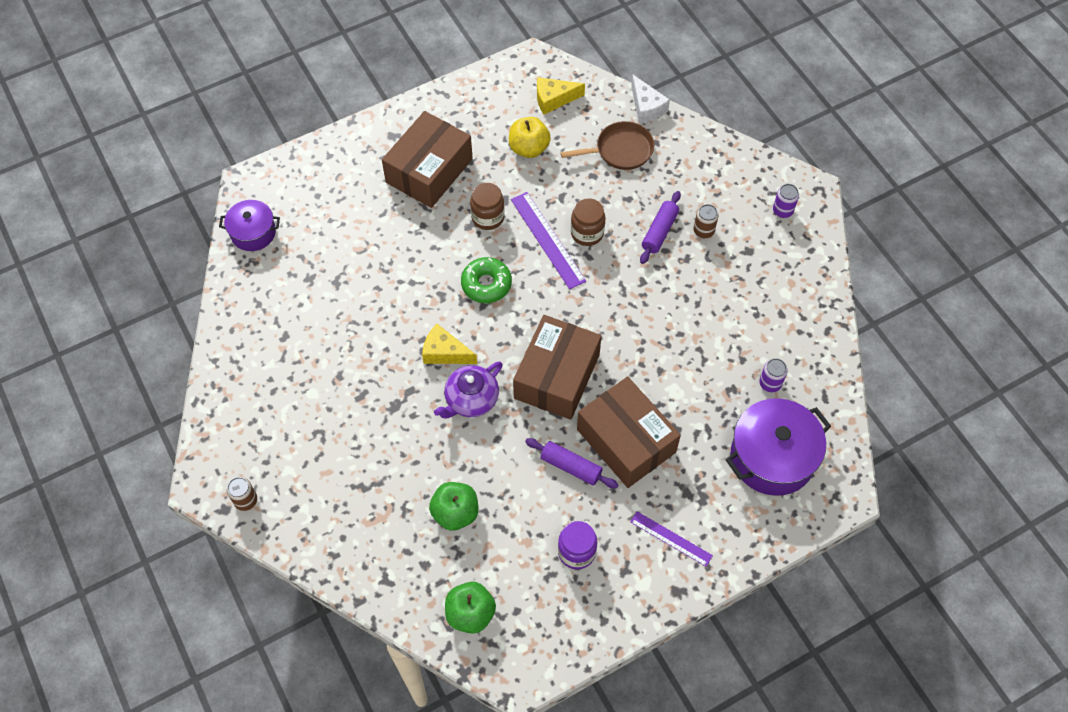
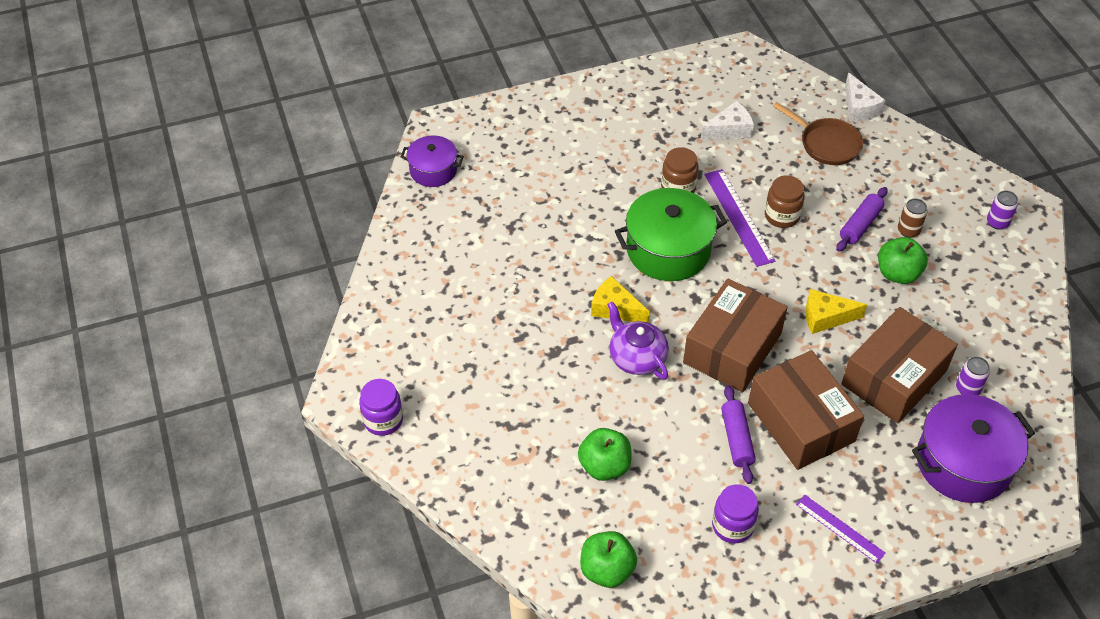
camera: 10 degrees right, 10 degrees down
brown can [227,477,257,511] -> purple jar [359,379,403,436]
brown box [382,111,473,208] -> brown box moved to [841,307,958,423]
purple teapot [434,362,502,419] -> purple teapot turned 90 degrees clockwise [607,301,669,380]
green donut [461,257,512,303] -> green pot [615,188,727,281]
yellow apple [509,117,551,158] -> white cheese [700,101,754,140]
purple rolling pin [525,438,618,489] -> purple rolling pin turned 45 degrees clockwise [721,385,756,484]
yellow cheese [537,77,585,115] -> yellow cheese moved to [805,289,867,334]
brown pan [560,121,654,170] -> brown pan turned 45 degrees clockwise [773,102,863,165]
none -> green apple [878,237,928,284]

